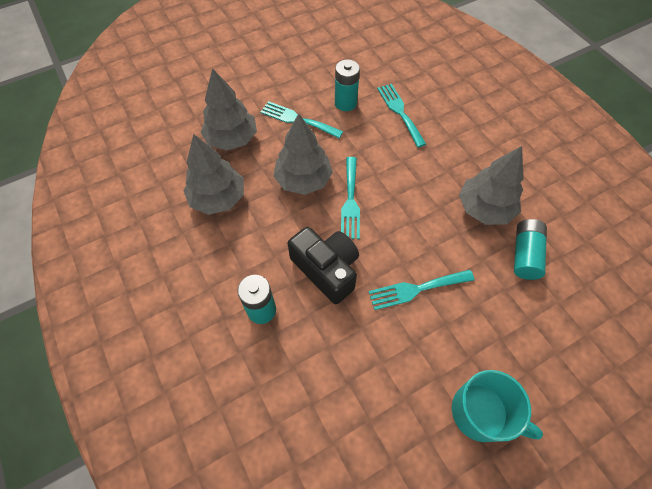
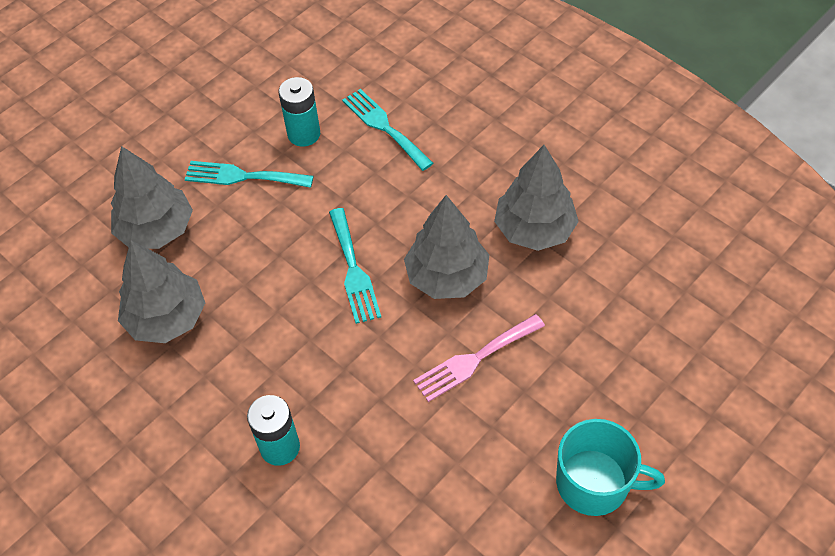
camera: 15 degrees left, 5 degrees down
grey tree [273,113,333,195] -> grey tree moved to [404,195,489,299]
black camera [288,227,359,304] -> none
turquoise fork [368,270,475,310] -> pink fork [413,314,545,402]
turquoise battery [514,219,547,280] -> none

